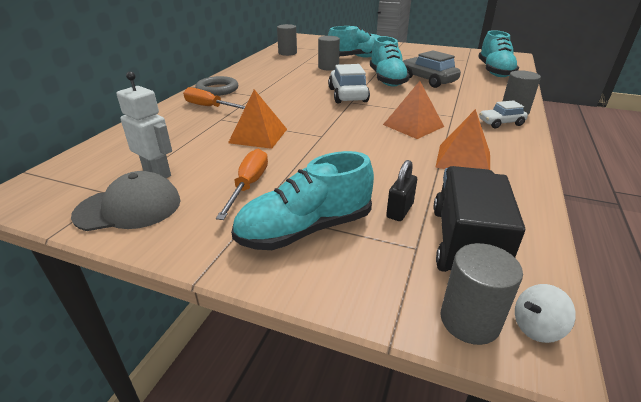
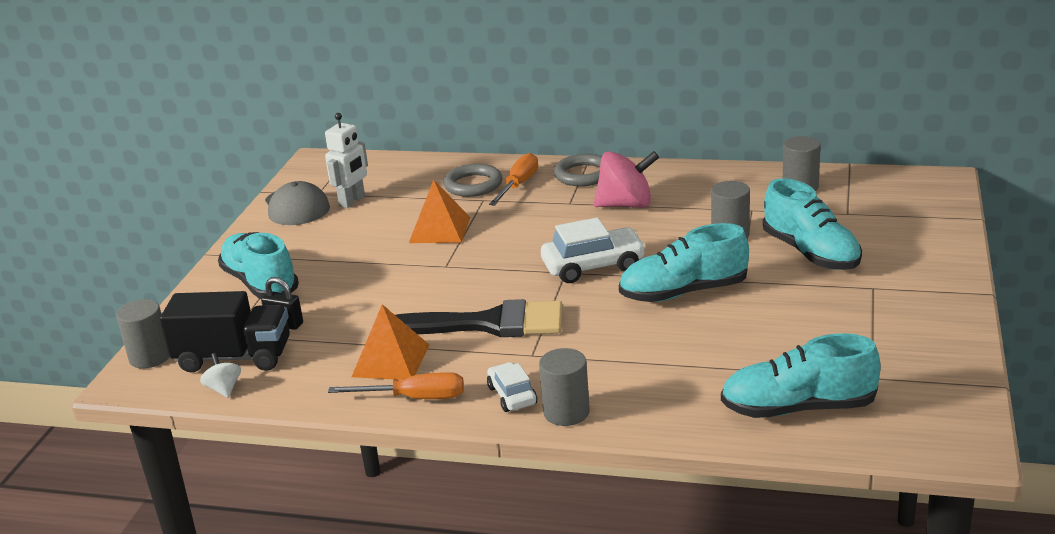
camera: 85 degrees right, 5 degrees down
orange screwdriver [216,149,268,220] -> orange screwdriver moved to [328,372,464,399]
orange pyramid [383,81,444,139] -> black brush [395,299,563,338]
grey car [403,50,461,88] -> none
white spinning top [515,284,576,343] -> white spinning top moved to [200,353,241,398]
none -> grey ring [443,164,503,197]
none -> pink spinning top [594,151,659,208]

